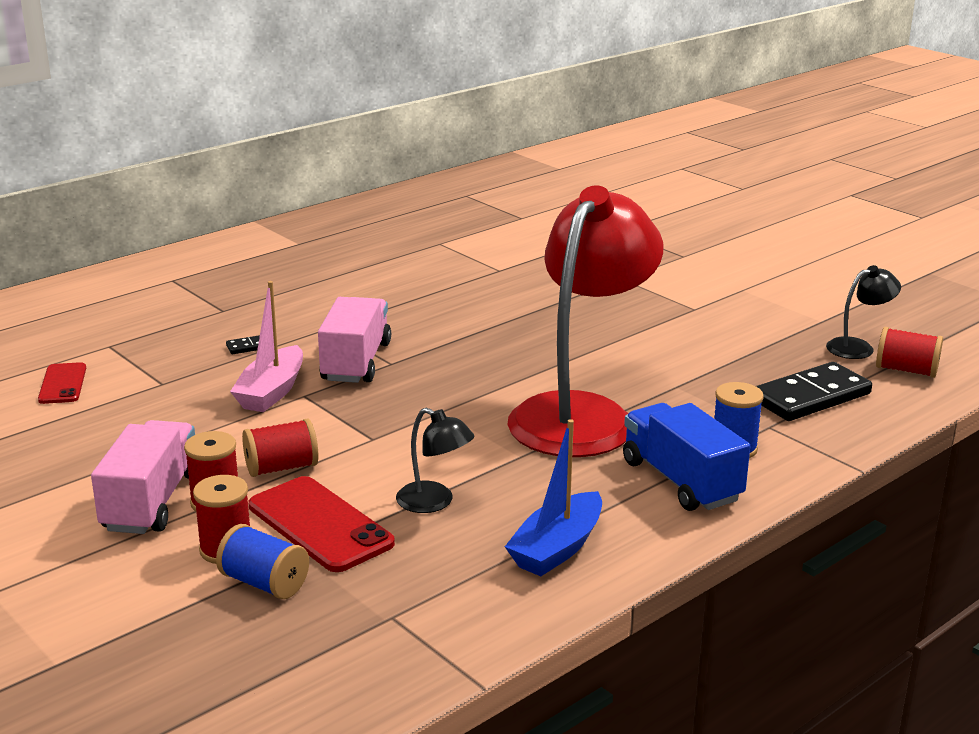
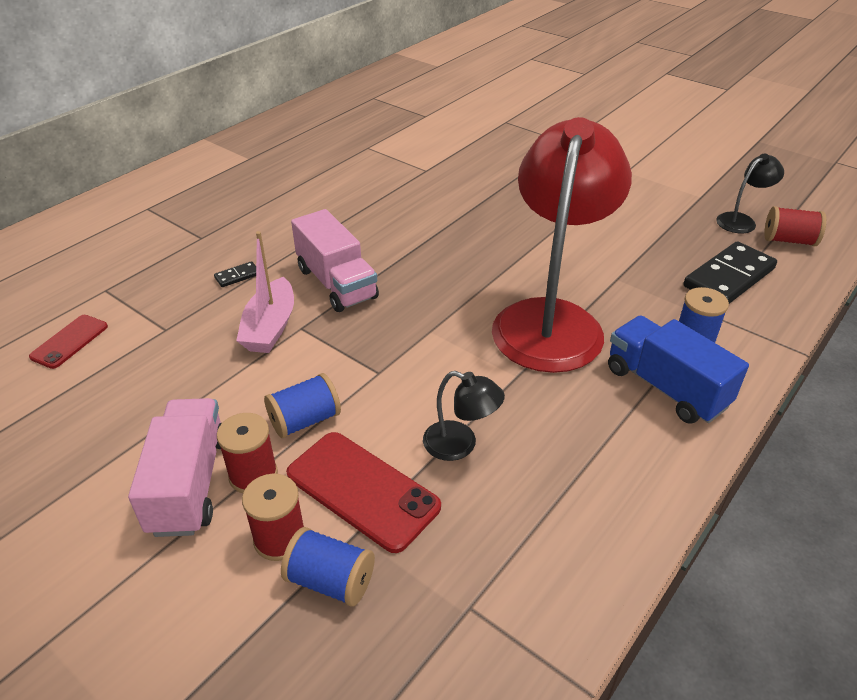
camera: 10 degrees left, 15 degrees up
red phone [38,362,86,404] -> red phone turned 45 degrees clockwise [29,315,108,369]
red spool [242,418,319,477] -> blue spool [264,373,341,438]
pink truck [318,297,391,383] -> pink truck turned 150 degrees clockwise [291,209,379,312]
blue boat [505,419,602,576] -> none

